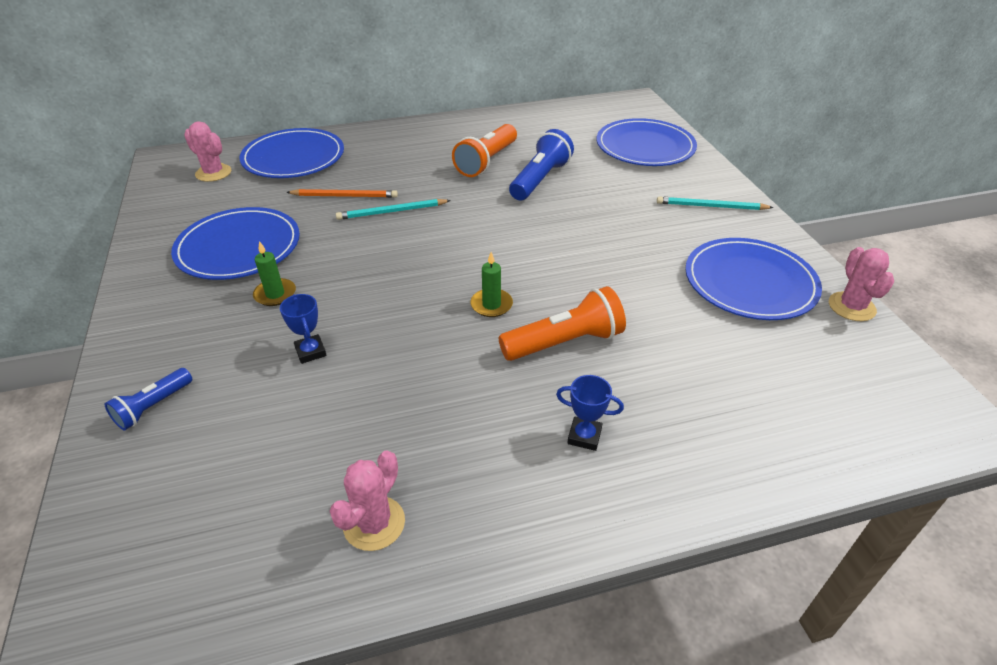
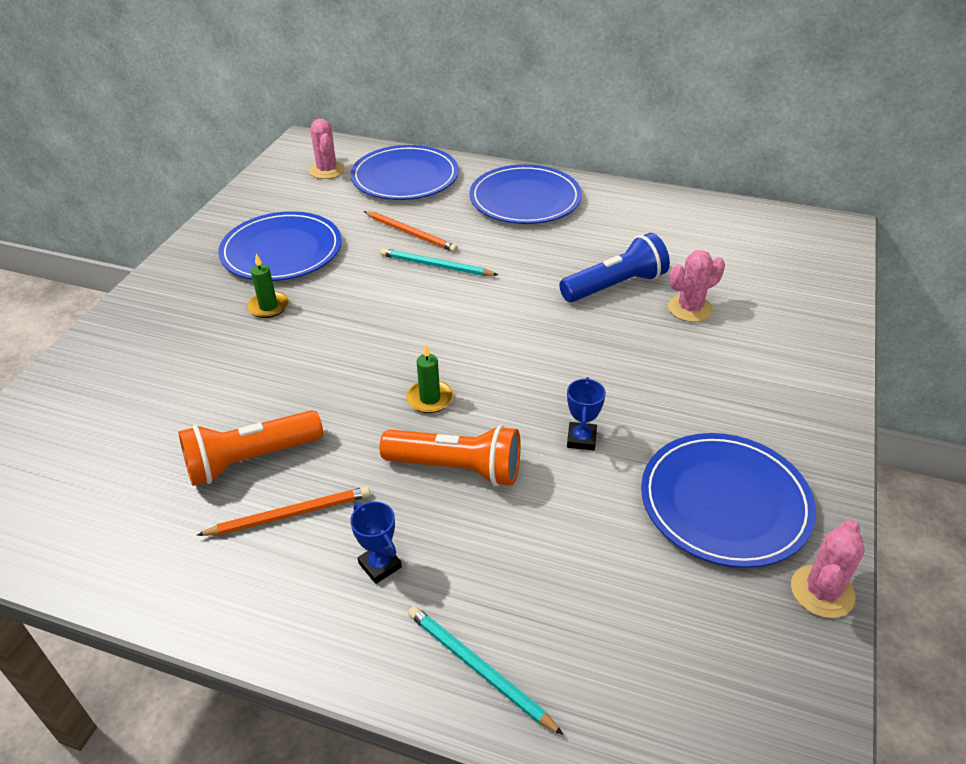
camera: 35 degrees right, 0 degrees up
blue flashlight [105,368,192,430] -> none
blue trophy [280,294,327,364] -> blue trophy moved to [567,377,606,450]
pink cactus [330,450,405,551] -> pink cactus moved to [668,250,725,322]
orange flashlight [452,124,517,177] -> orange flashlight moved to [178,410,323,486]
blue plate [597,118,697,166] -> blue plate moved to [469,164,582,224]
turquoise pencil [657,196,774,210] -> turquoise pencil moved to [408,606,564,735]
none -> orange pencil [197,486,370,536]

